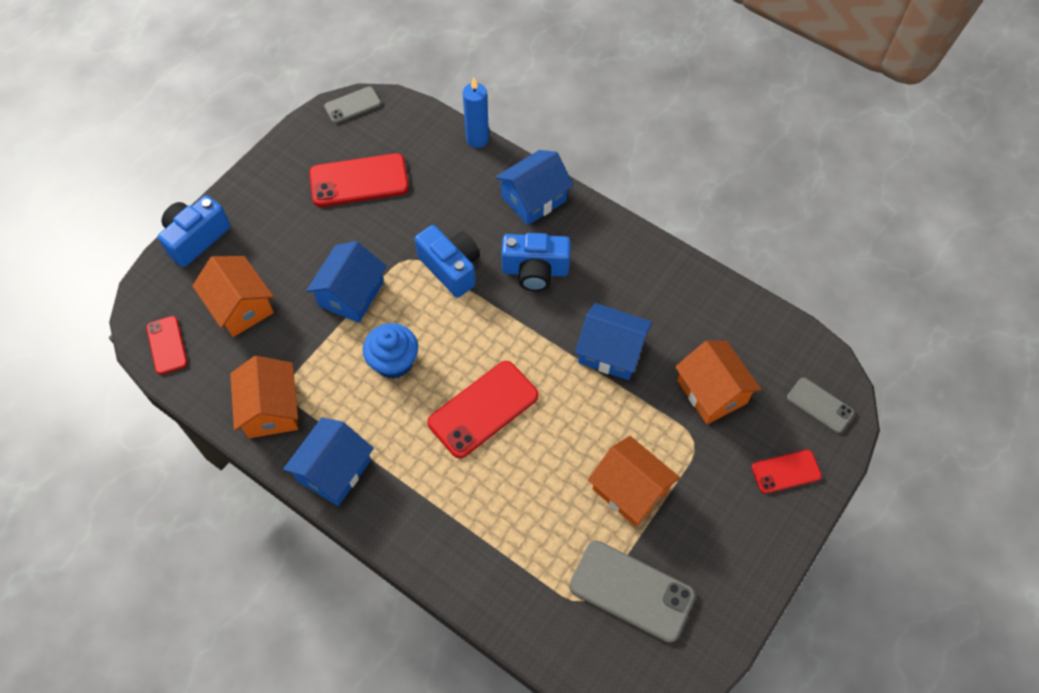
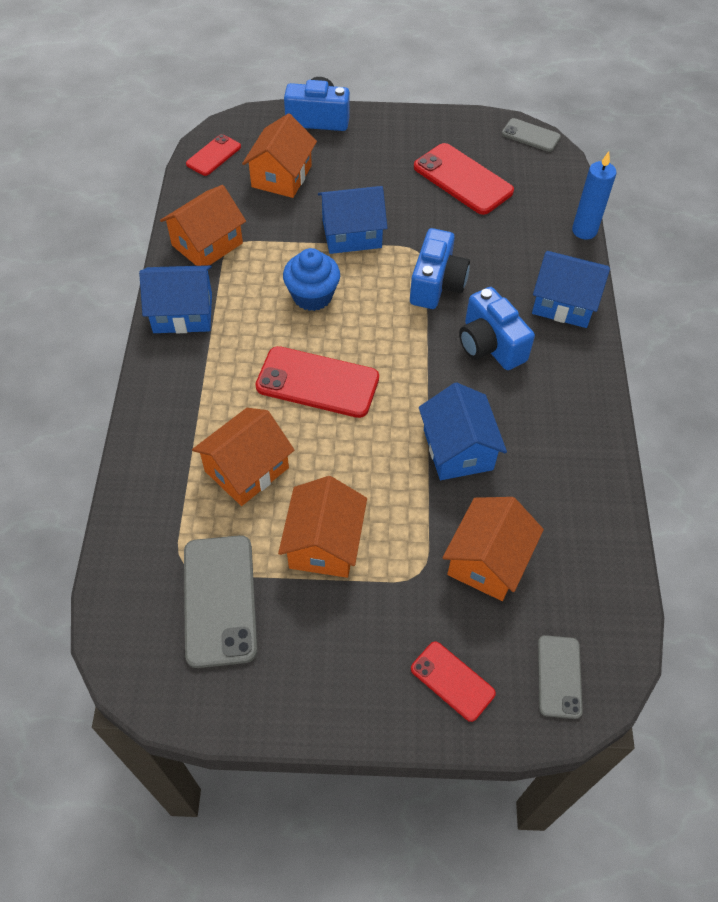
camera: 55 degrees right, 5 degrees down
none -> orange house [192,408,294,506]

